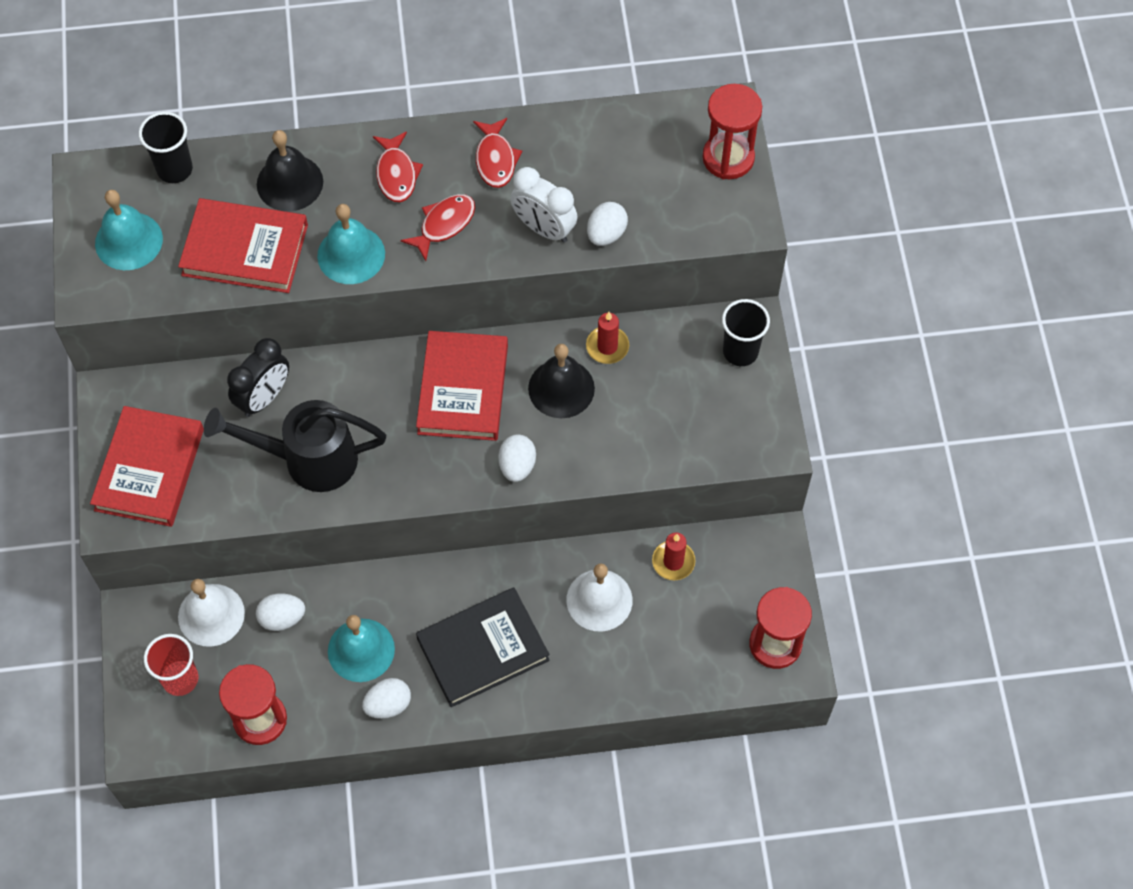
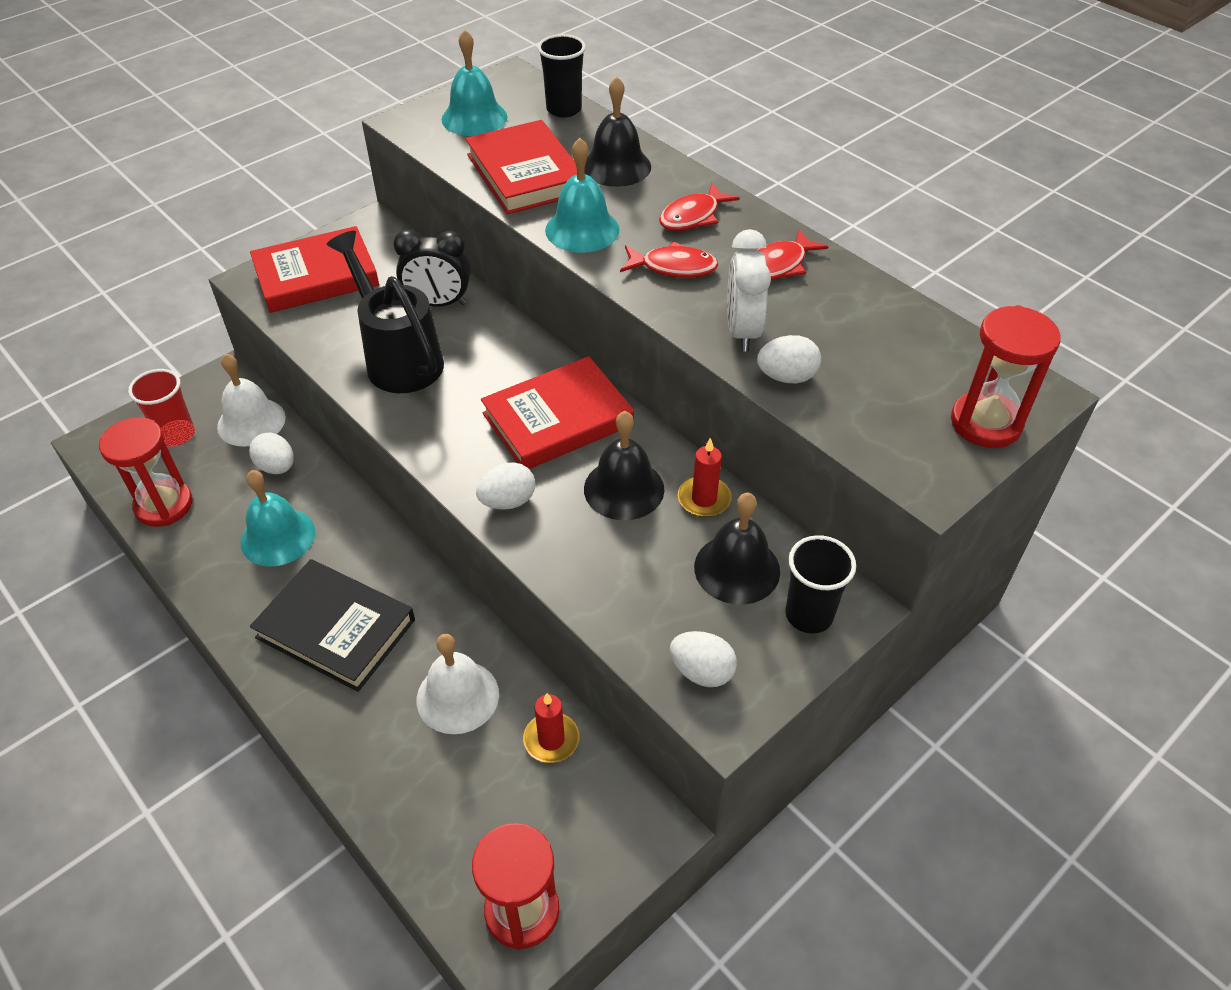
camera: 55 degrees right, 15 degrees down
white egg [362,678,411,719] -> white egg moved to [670,631,737,687]
none -> black bell [694,493,780,605]

